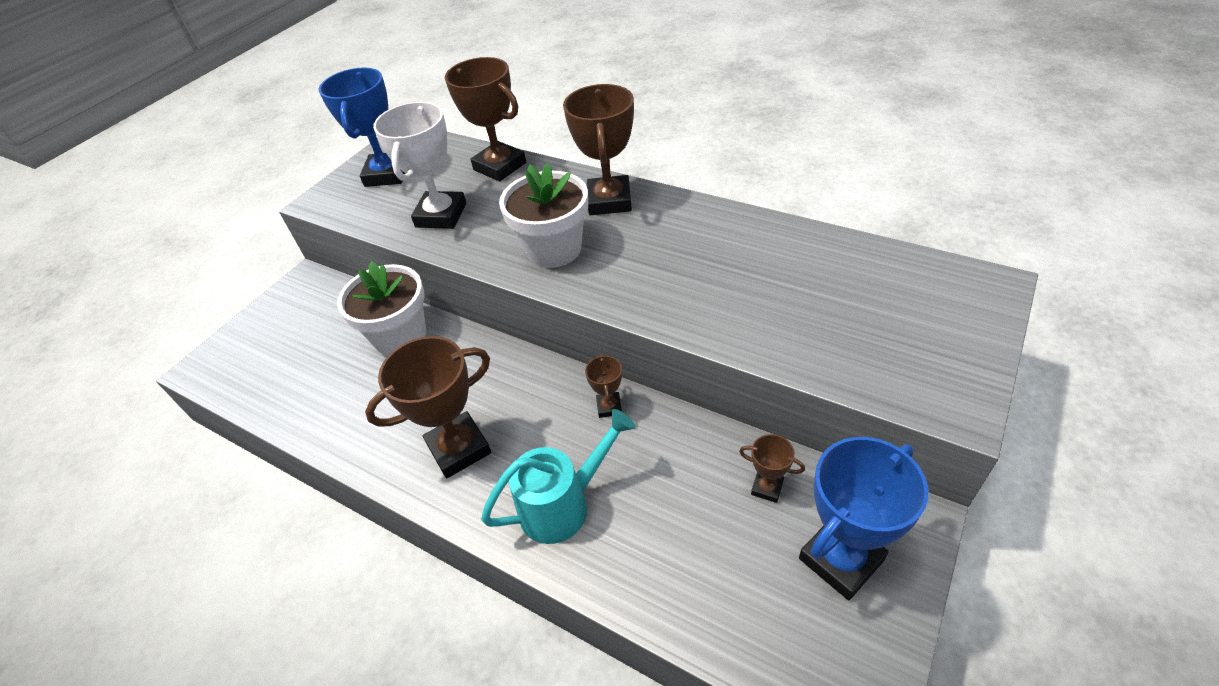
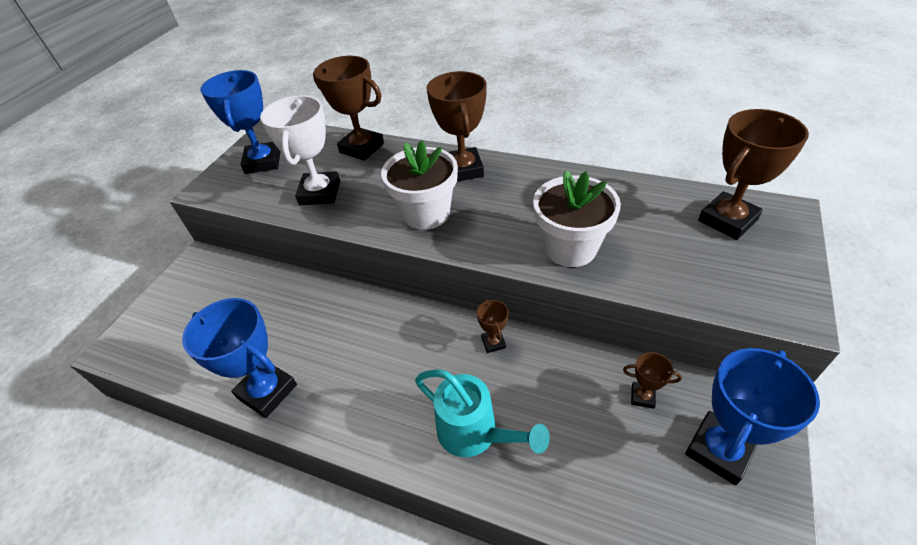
camera: 10 degrees left, 0 degrees up
white flower pot [337,261,426,356] -> white flower pot moved to [533,171,621,267]
brown trophy [365,336,492,478] -> brown trophy moved to [698,109,809,240]
turquoise watering can [481,409,635,544] -> turquoise watering can turned 75 degrees clockwise [415,369,550,457]
none -> blue trophy [182,298,297,418]

